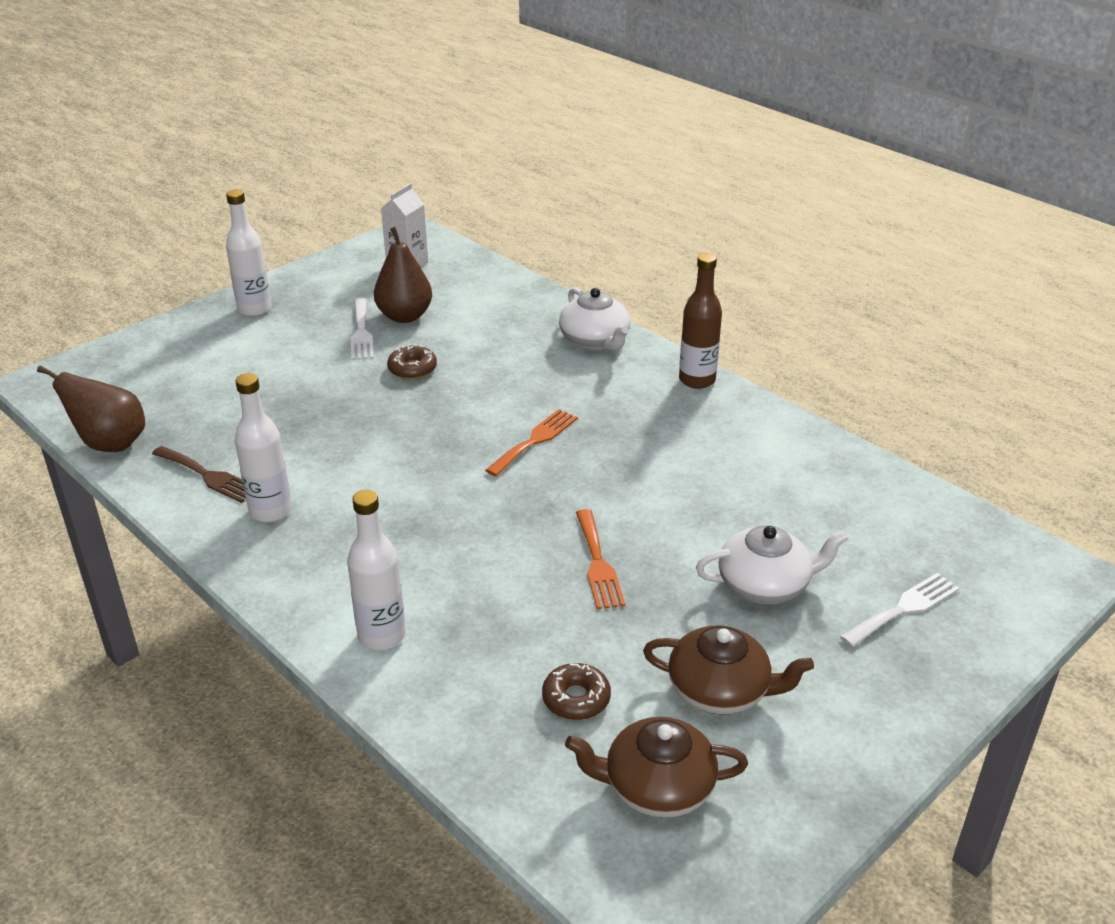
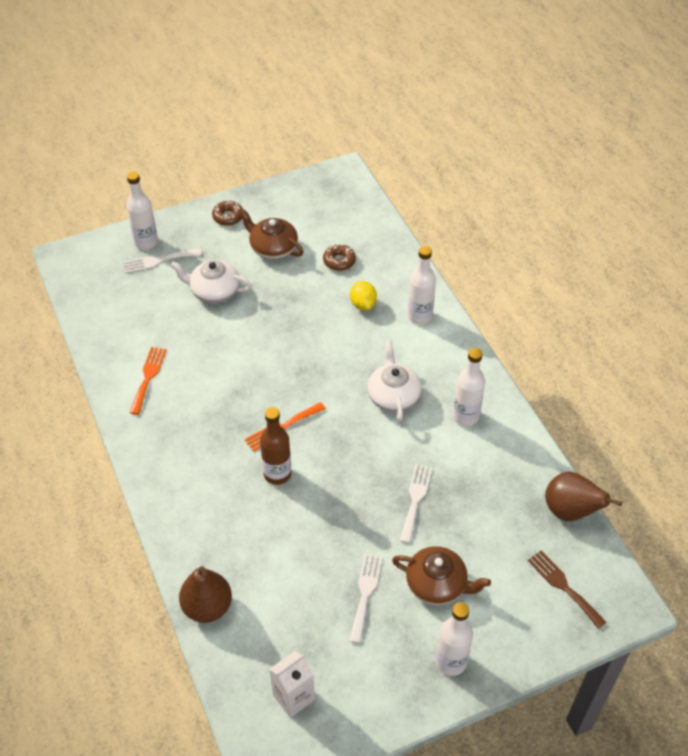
camera: 160 degrees left, 15 degrees up
brown fork [152,446,246,503] -> brown fork moved to [528,550,606,629]
brown pear [374,227,432,323] -> brown pear moved to [179,566,232,623]
brown donut [387,344,437,380] -> brown donut moved to [212,200,242,226]
white teapot [559,288,630,351] -> white teapot moved to [367,340,422,421]
brown teapot [565,717,748,818] -> brown teapot moved to [392,546,491,605]
orange fork [576,509,625,609] -> orange fork moved to [130,347,167,415]
brown bottle [679,253,722,389] -> brown bottle moved to [260,407,291,485]
none -> white bottle [126,172,158,250]
none -> yellow lemon [350,281,377,310]
none -> white fork [400,464,432,543]

